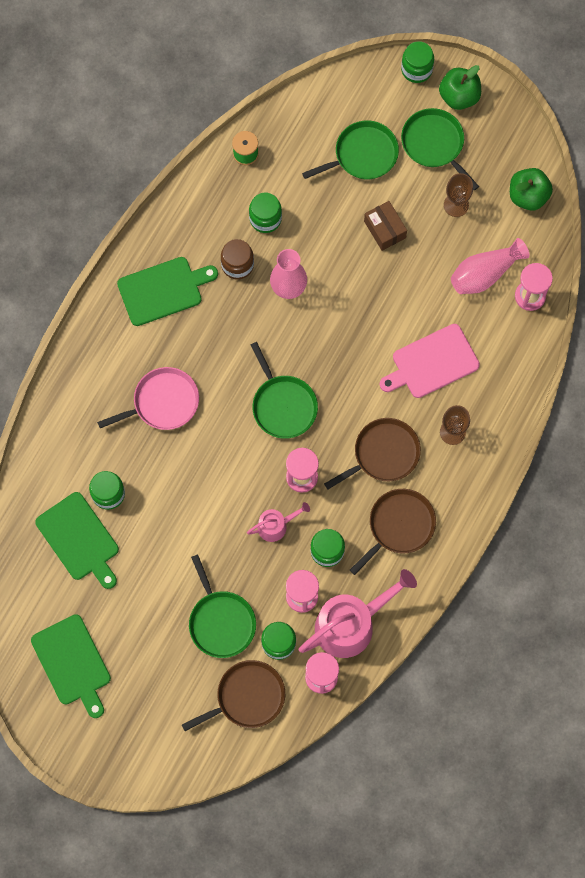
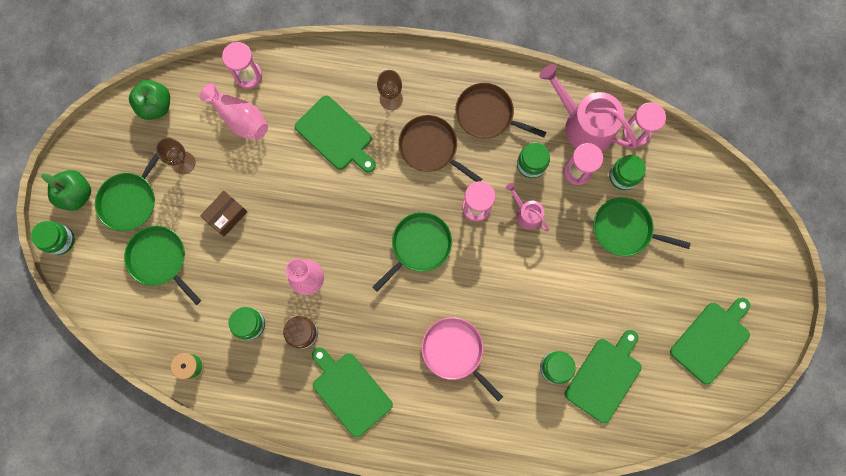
camera: 110 degrees left, 5 degrees up
brown pan [182,660,285,731] -> none
green pan [189,554,256,658] -> green pan turned 120 degrees counterclockwise [594,197,691,256]
pink cutting board [380,324,480,398] -> green cutting board [295,96,376,173]

